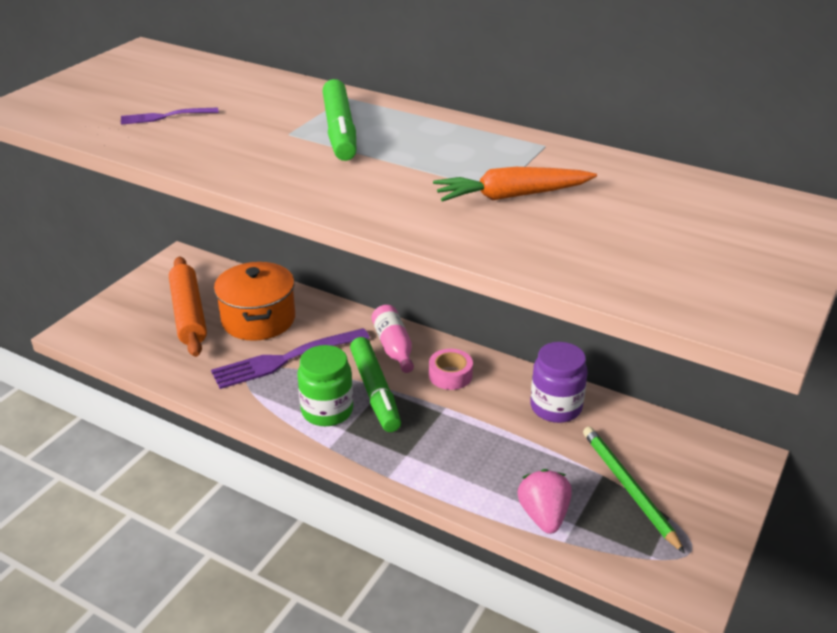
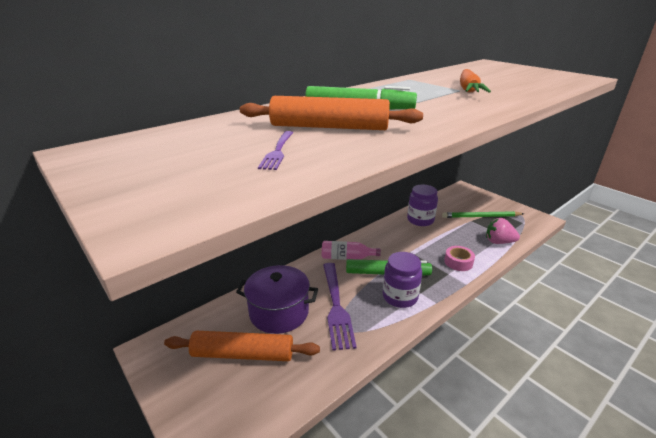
camera: 70 degrees left, 5 degrees down
orange pot [214,262,295,341] -> purple pot [236,265,318,334]
green jar [297,345,353,426] -> purple jar [383,252,422,308]
pink tape [429,349,473,390] -> pink tape moved to [444,246,475,271]
none -> orange rolling pin [240,96,423,130]

